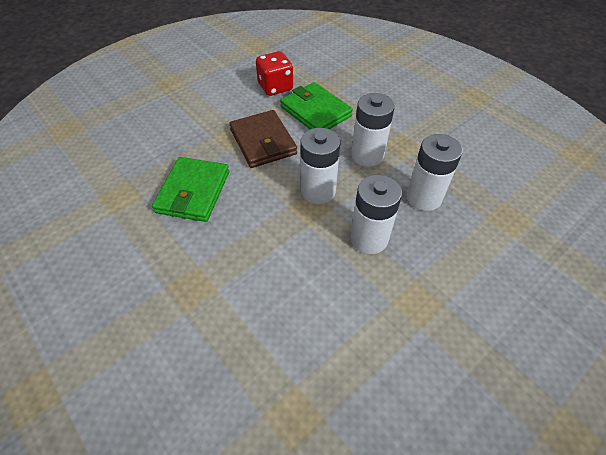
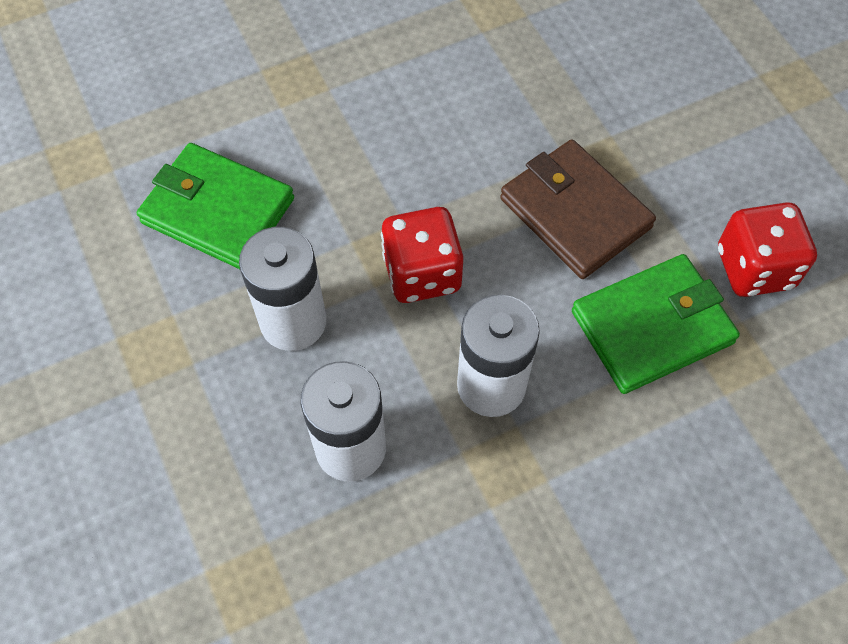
camera: 105 degrees right, 10 degrees up
green wallet [152,157,229,222] -> green wallet moved to [137,143,294,269]
brown wallet [229,110,297,168] -> brown wallet turned 60 degrees clockwise [500,139,656,279]
white battery [300,128,341,204] -> red dice [381,207,463,303]

